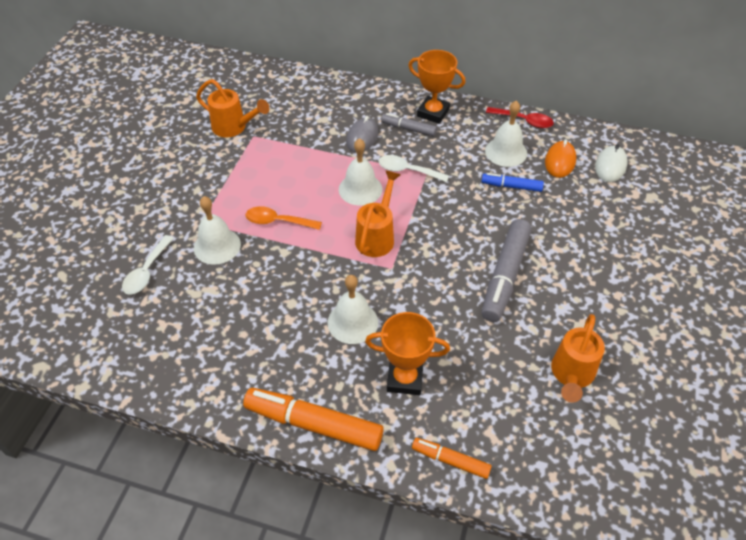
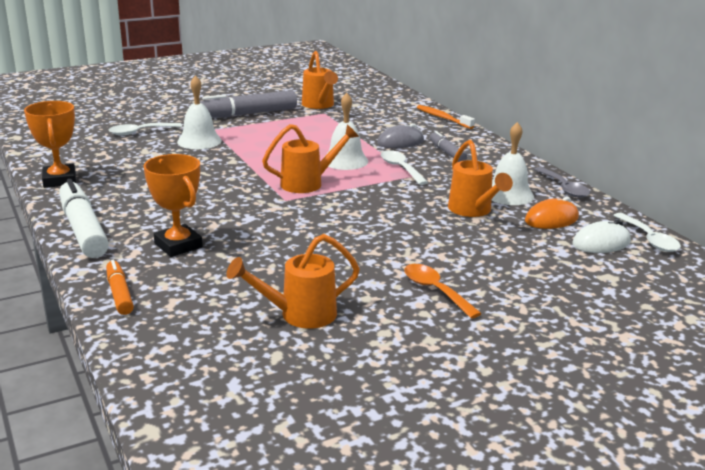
camera: 45 degrees right, 25 degrees down
orange marker [243,388,384,451] -> white marker [59,179,109,258]
orange spoon [246,206,322,230] -> orange spoon moved to [404,264,482,319]
white bell [328,275,378,344] -> none
orange trophy [408,50,466,124] -> orange trophy moved to [24,101,76,188]
blue marker [481,173,544,192] -> orange watering can [448,140,513,217]
grey marker [482,219,532,322] -> grey marker moved to [200,90,297,118]
red spoon [486,107,554,128] -> grey spoon [534,167,590,198]
none -> orange toothbrush [417,105,475,129]
none -> white spoon [613,213,681,252]

